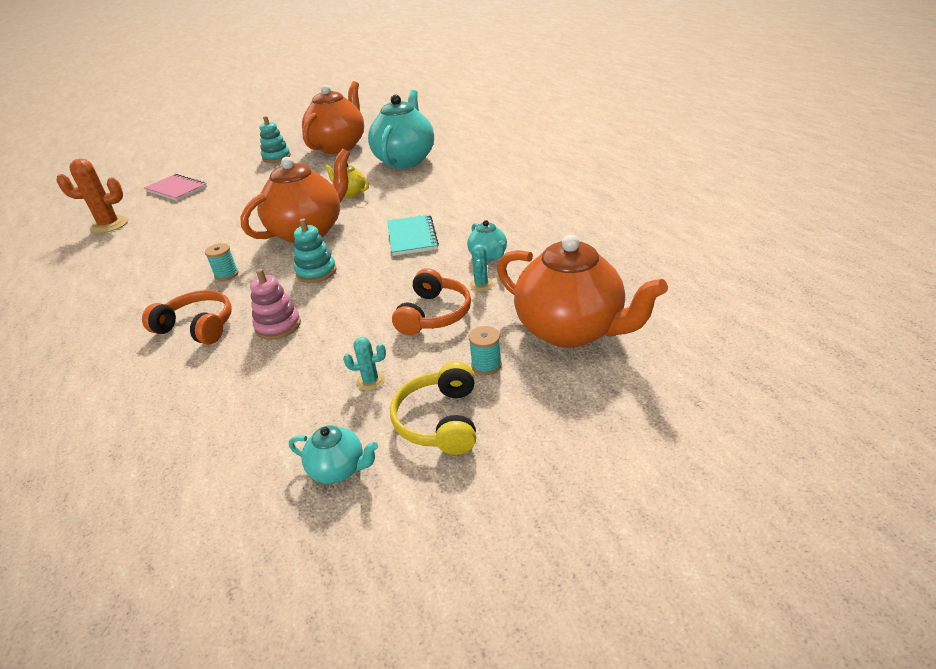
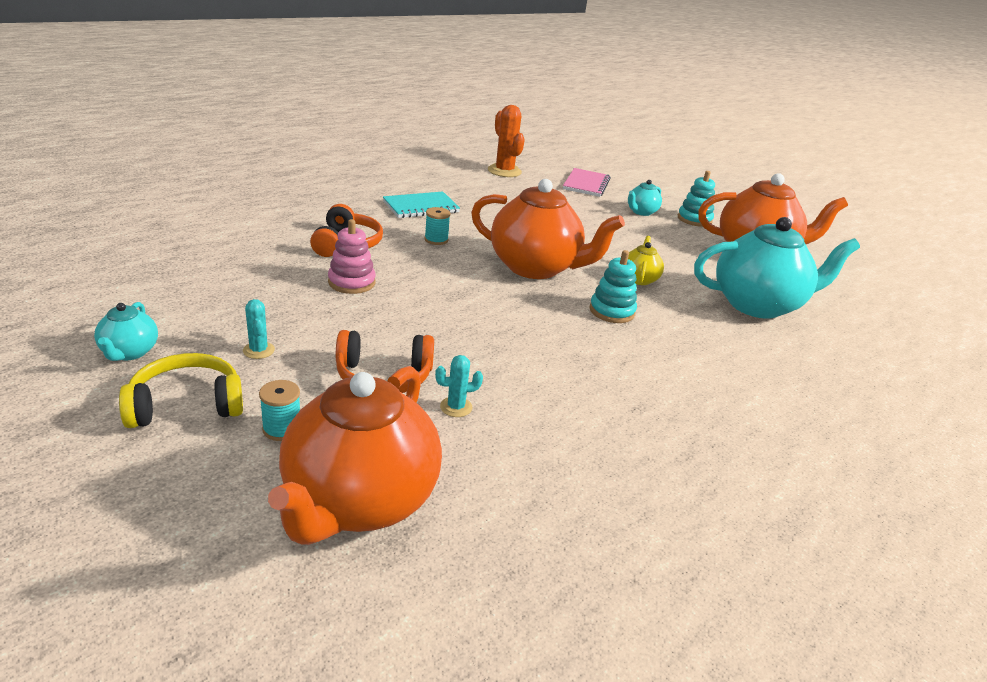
camera: 65 degrees right, 5 degrees down
turquoise stacking toy [294,219,337,283] -> turquoise stacking toy moved to [589,250,637,323]
turquoise notebook [387,215,439,256] -> turquoise notebook moved to [383,191,460,218]
turquoise teapot [467,220,507,262] -> turquoise teapot moved to [628,180,662,216]

